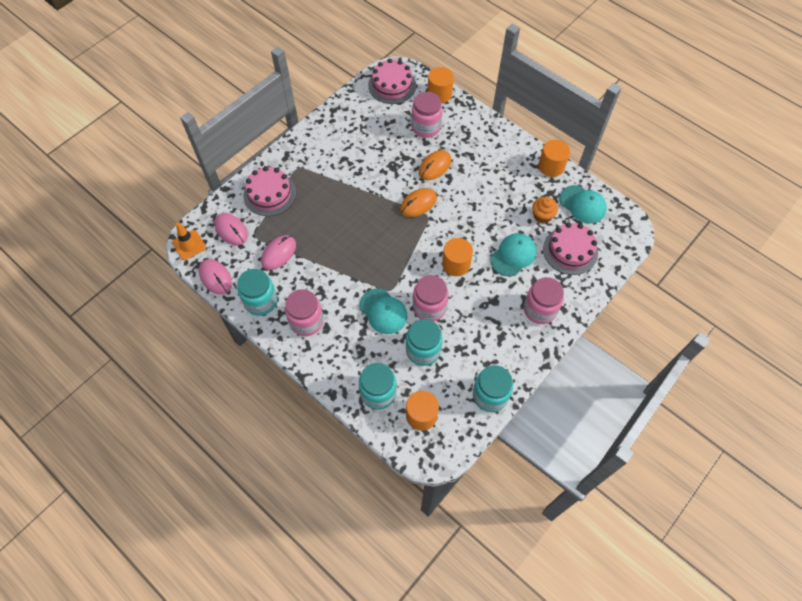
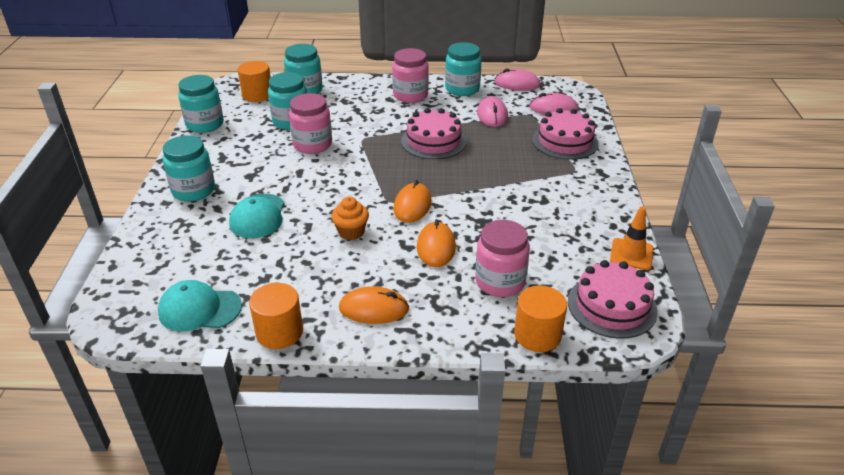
camera: 140 degrees right, 25 degrees down
orange traffic cone [172,223,206,260] -> orange traffic cone moved to [610,206,653,270]
turquoise cap [359,288,408,334] -> none
orange cylinder [442,238,473,276] -> none
pink jar [524,277,564,324] -> turquoise jar [163,135,215,202]
orange cupcake [532,197,558,223] -> orange cupcake moved to [331,197,369,240]
pink cake [543,222,598,275] -> pink cake moved to [401,108,467,159]
none -> orange mouse [339,286,409,324]

